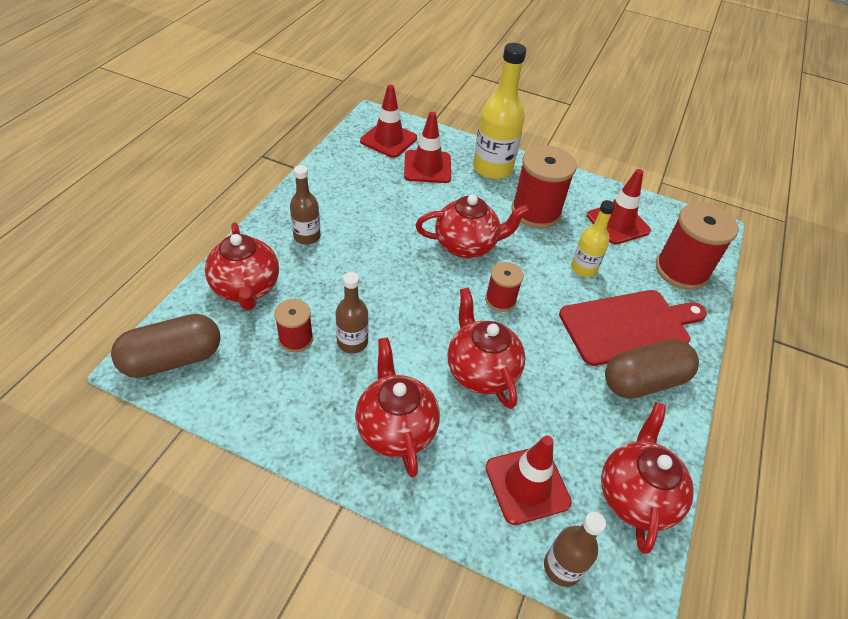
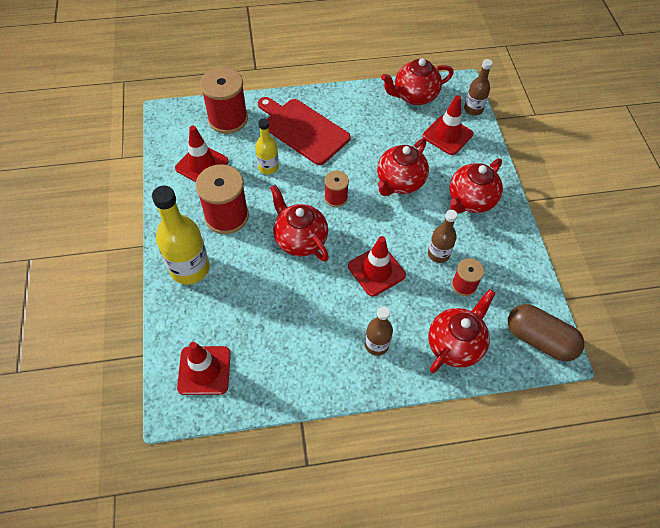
camera: 120 degrees left, 10 degrees up
red traffic cone [404,112,451,183] -> red traffic cone moved to [348,236,406,297]
brown capsule [605,339,699,399] -> none

